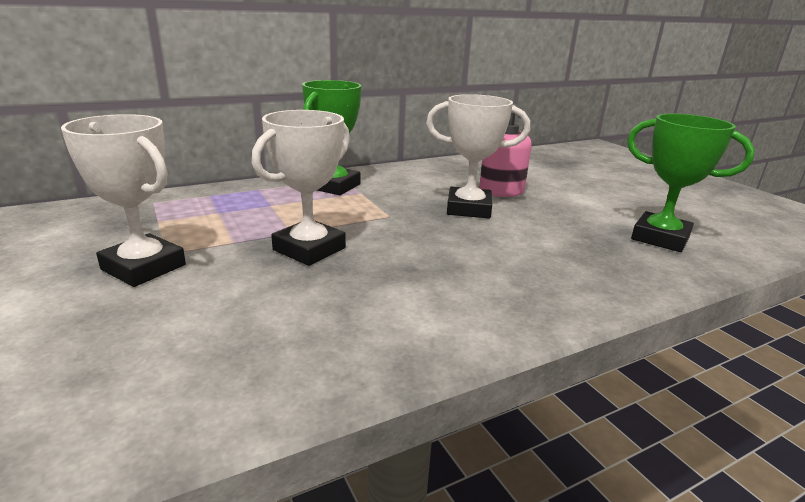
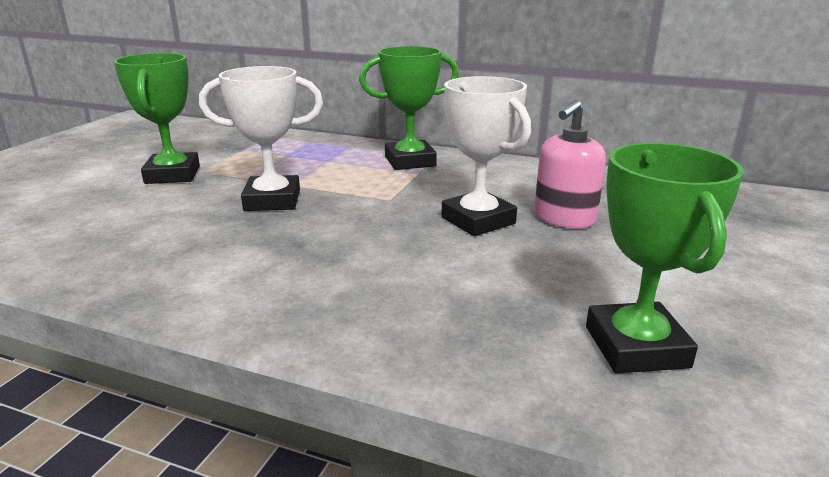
camera: 50 degrees right, 0 degrees up
white trophy [61,114,186,287] -> green trophy [114,53,200,184]

